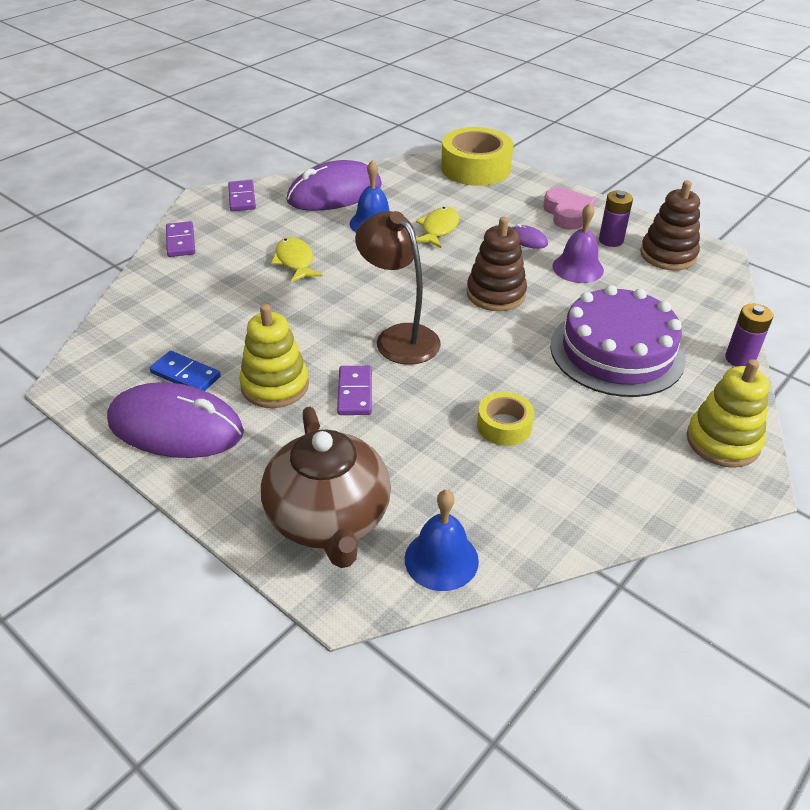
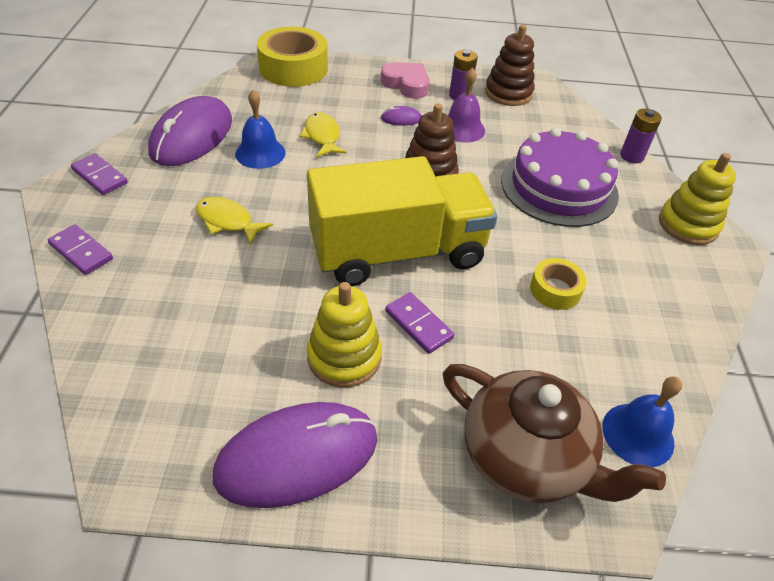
camera: 40 degrees left, 5 degrees up
blue domino [150,351,221,391] -> none
brown lamp [355,211,441,365] -> yellow truck [307,156,497,286]

